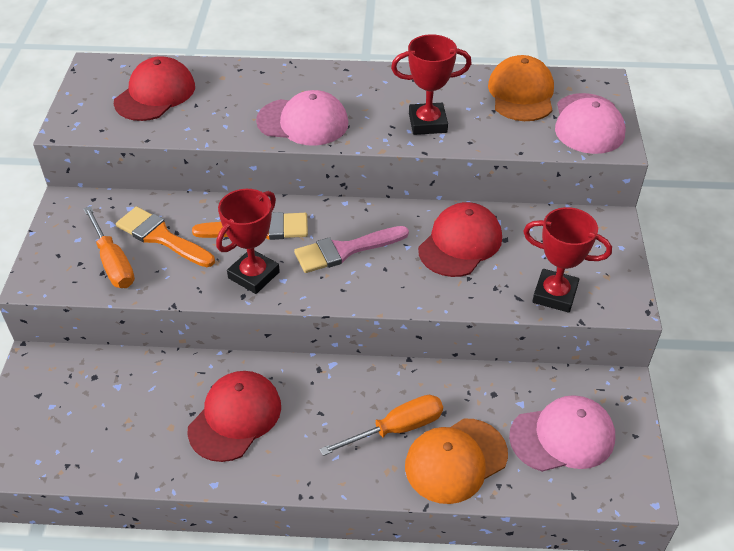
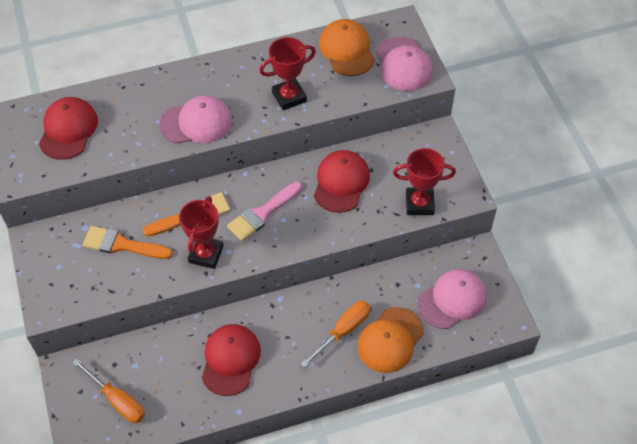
camera: 20 degrees left, 10 degrees up
orange screwdriver [84,206,135,288] -> orange screwdriver moved to [72,359,145,423]

